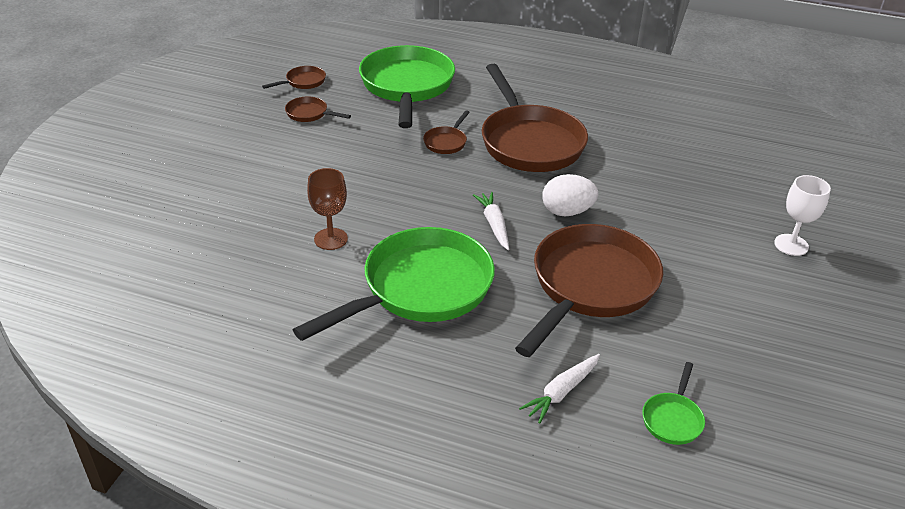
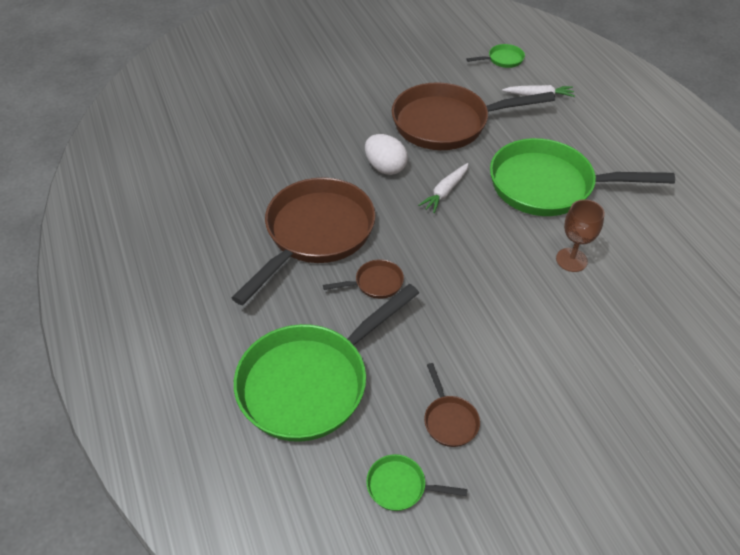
camera: 130 degrees left, 10 degrees up
brown pan [262,66,326,89] -> green pan [366,454,468,511]
white goblet [774,175,831,256] -> none

